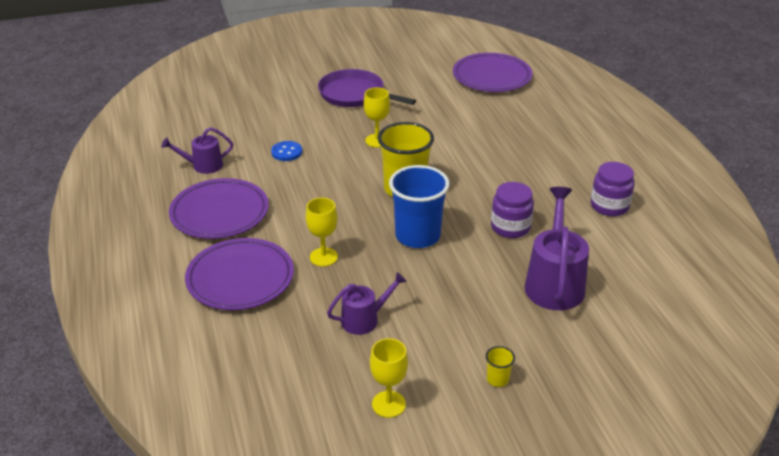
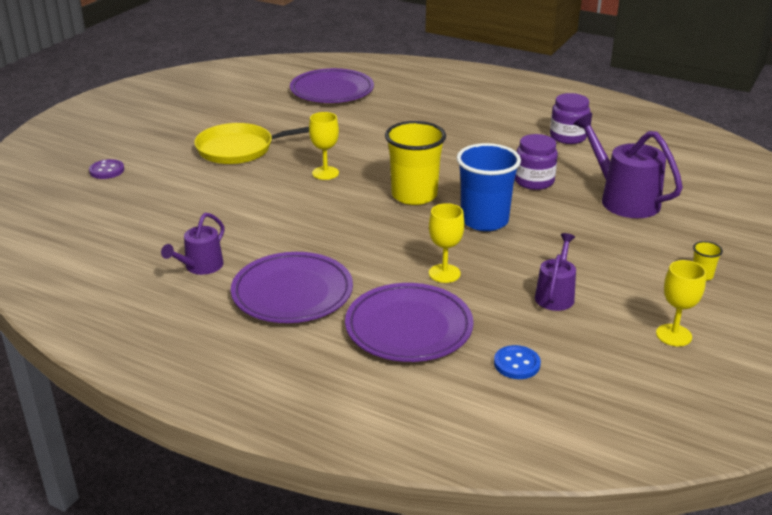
camera: 45 degrees left, 5 degrees down
blue button [271,141,302,161] -> blue button moved to [494,345,541,379]
purple pan [318,69,416,107] -> yellow pan [194,123,309,164]
none -> purple button [89,159,124,179]

